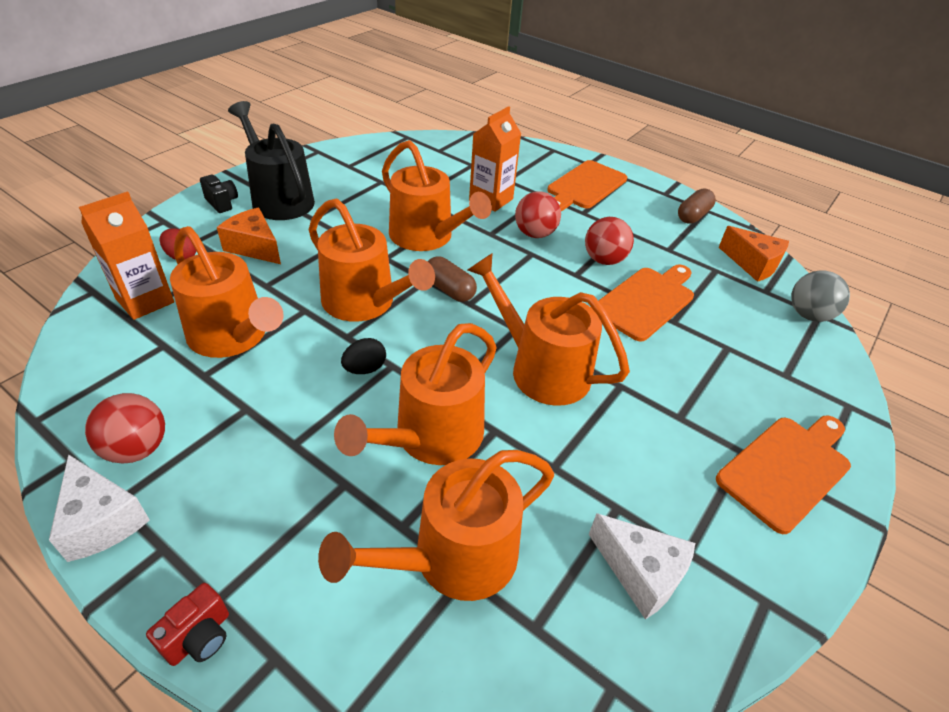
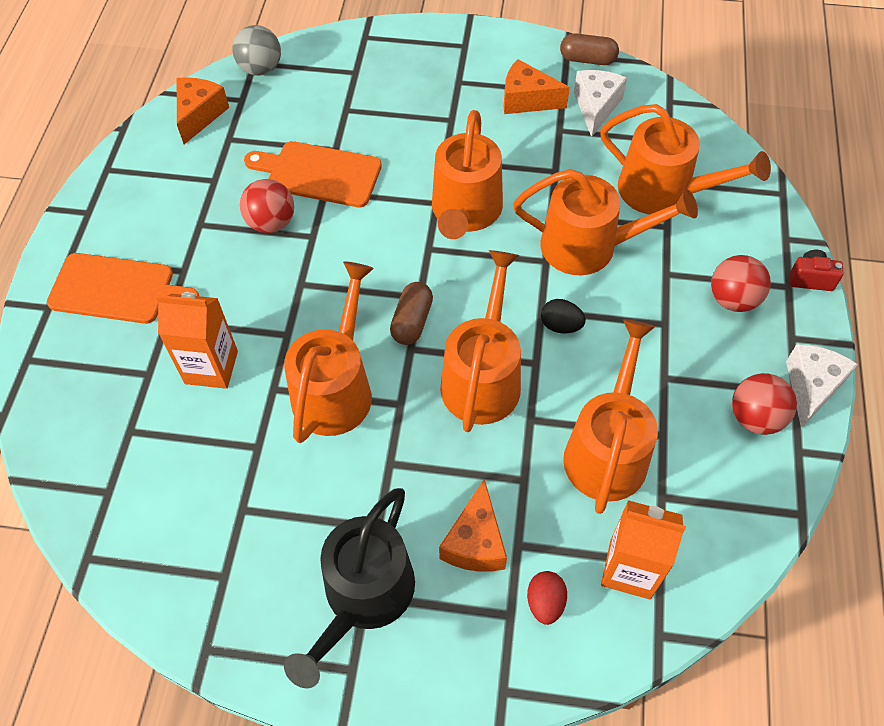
camera: 115 degrees left, 15 degrees up
black camera [200,175,238,213] -> none
red ball [515,191,561,238] -> red ball moved to [711,255,771,312]
brown capsule [678,188,716,224] -> brown capsule moved to [560,33,619,65]
orange cutting board [716,416,851,534] -> none
none -> orange cheese [504,59,570,114]

